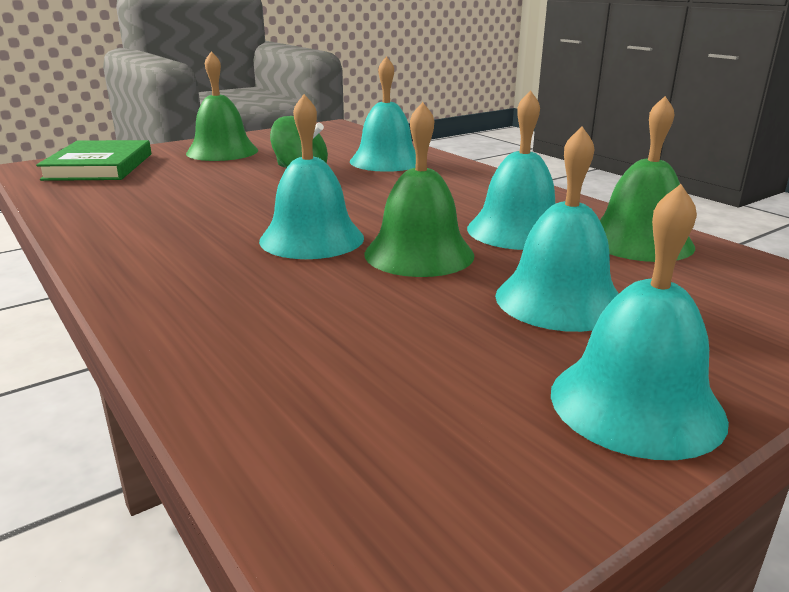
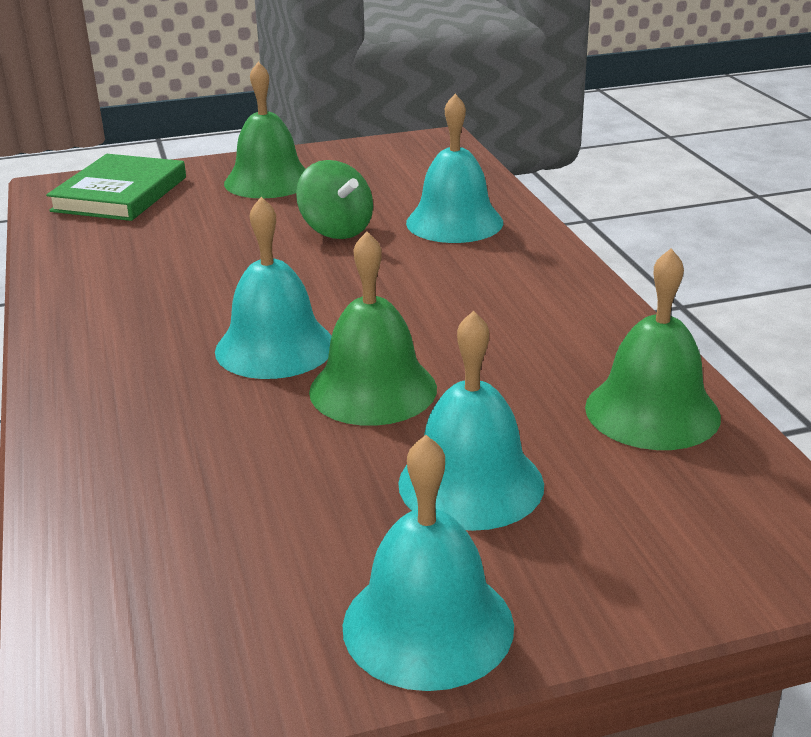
camera: 20 degrees right, 5 degrees up
turquoise bell [467,90,556,250] -> none

